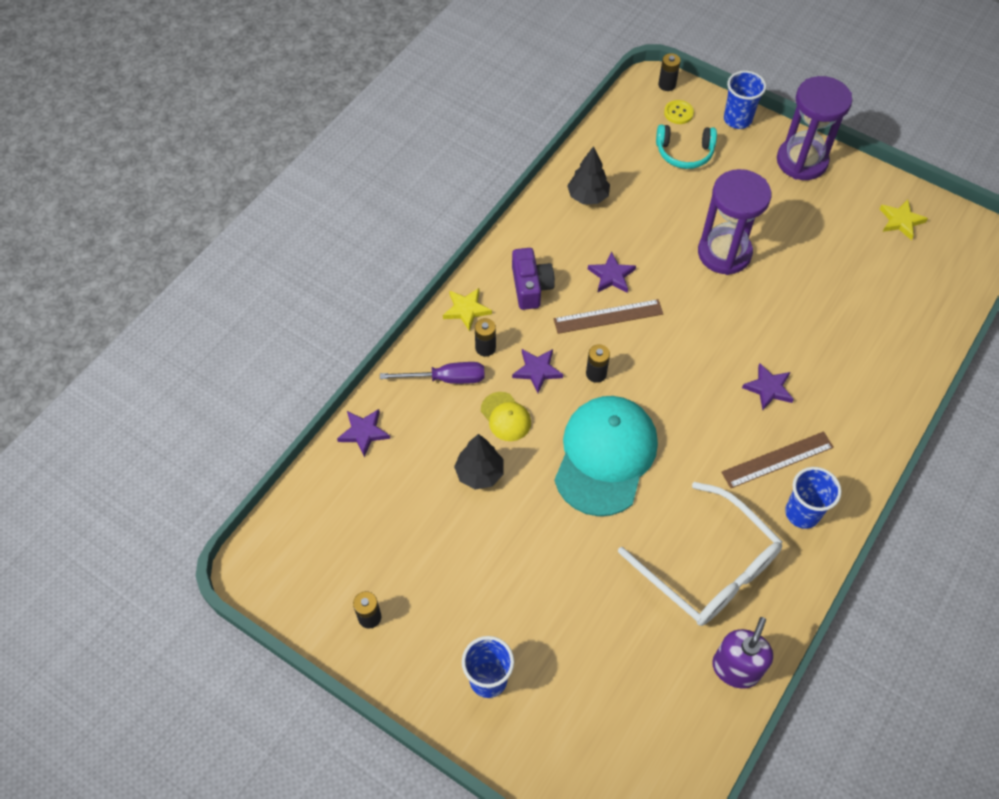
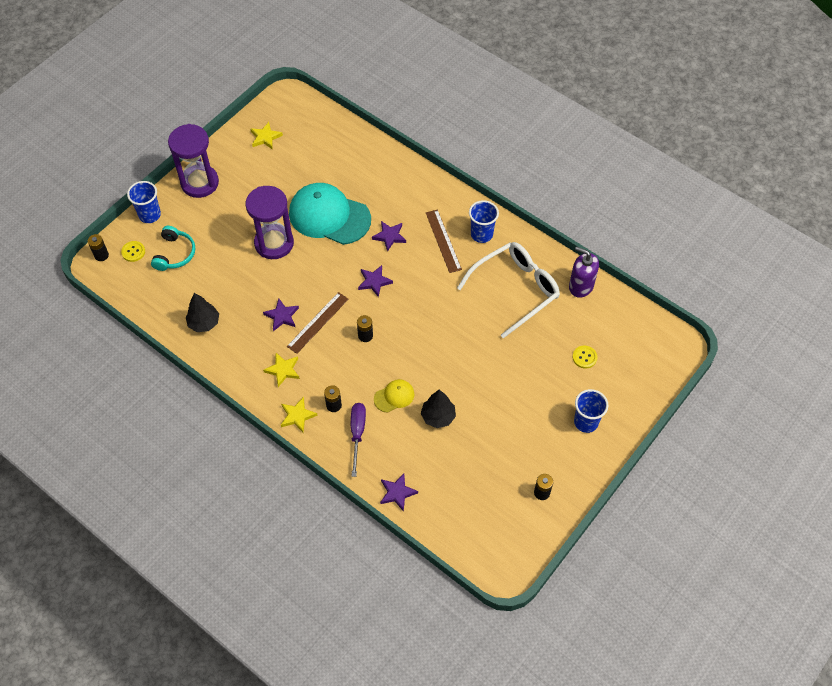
camera: 85 degrees left, 0 degrees up
purple camera [512,248,555,310] -> yellow star [263,353,300,387]
purple star [512,349,563,393] -> purple star moved to [358,265,393,297]
brown ruler [554,299,663,334] -> brown ruler turned 45 degrees clockwise [287,292,348,354]
turquoise cap [554,396,658,516] -> turquoise cap moved to [289,183,371,245]
none -> yellow button [572,346,598,368]

